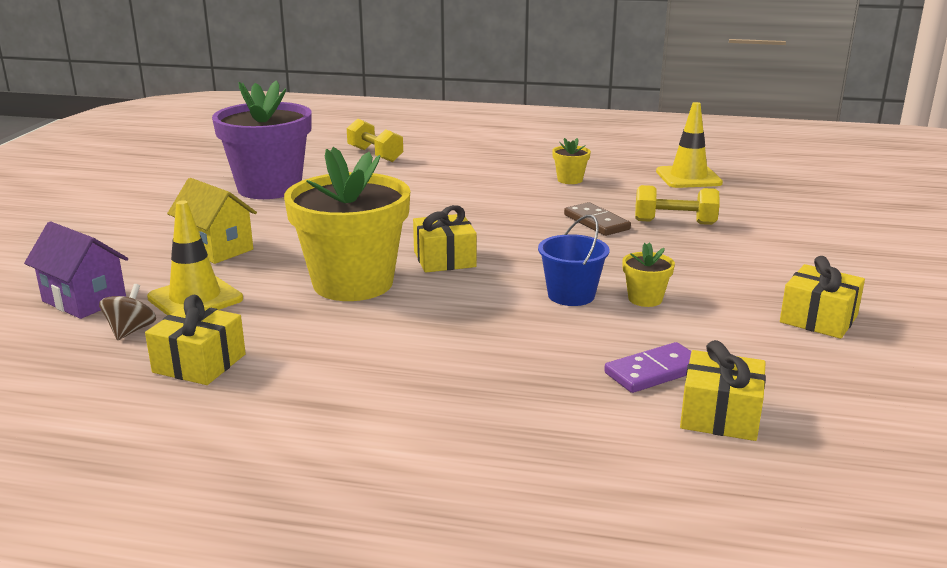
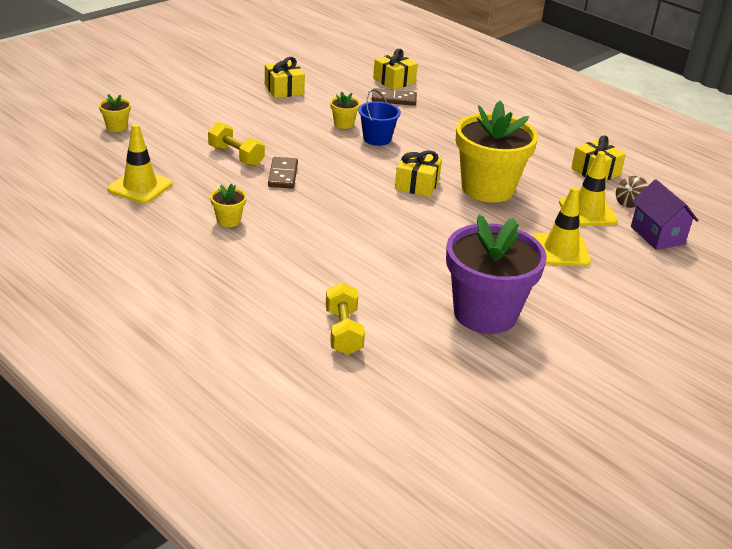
camera: 150 degrees left, 10 degrees up
yellow house [167,178,257,264] -> yellow traffic cone [533,187,591,266]
purple domino [604,342,691,393] -> brown domino [372,88,417,106]
none -> yellow flower pot [99,94,131,132]

